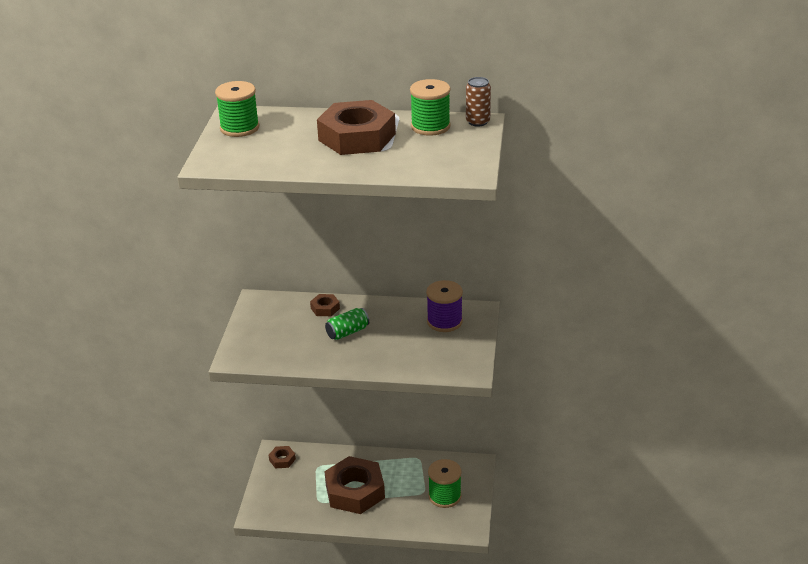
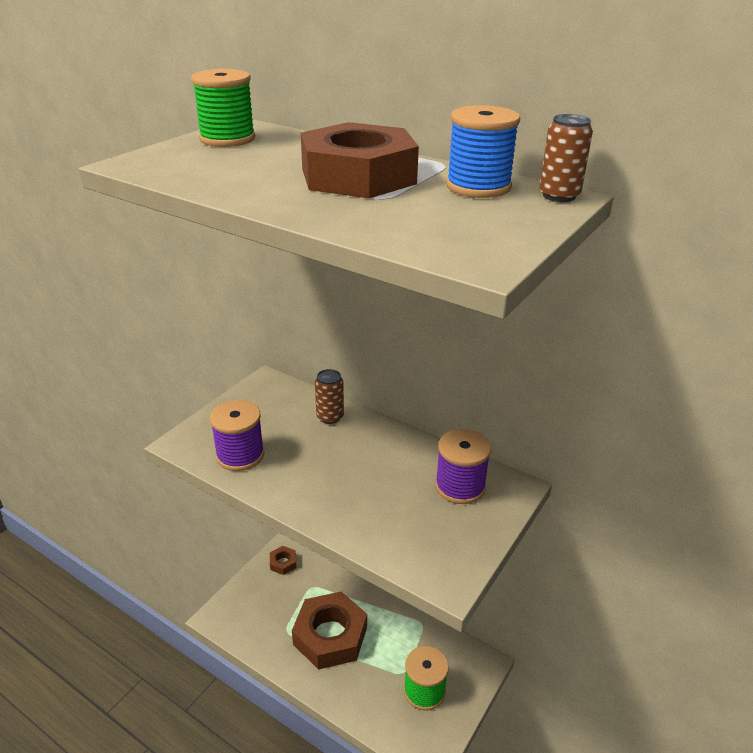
camera: 25 degrees right, 0 degrees up
brown nut [310,294,340,316] -> brown can [315,369,344,424]
green can [325,308,369,340] -> none
green spool [410,79,451,136] -> blue spool [446,105,520,198]
none -> purple spool [210,400,264,471]

